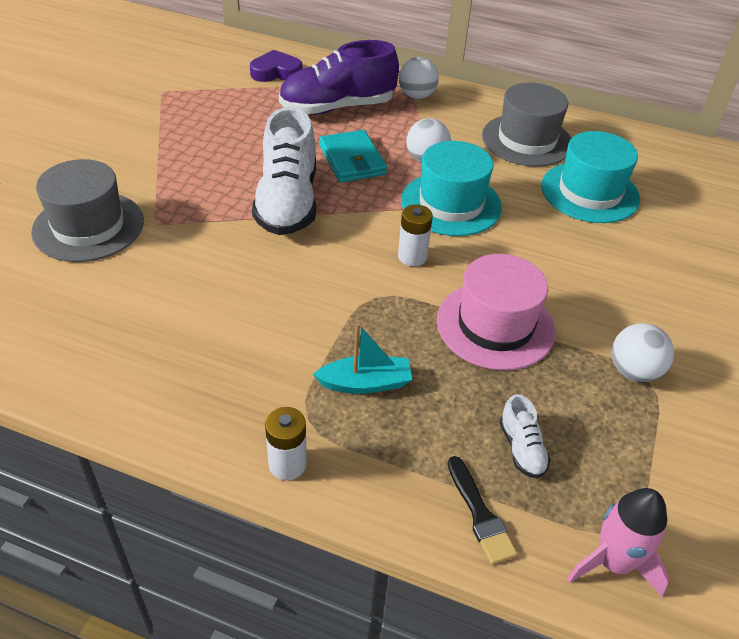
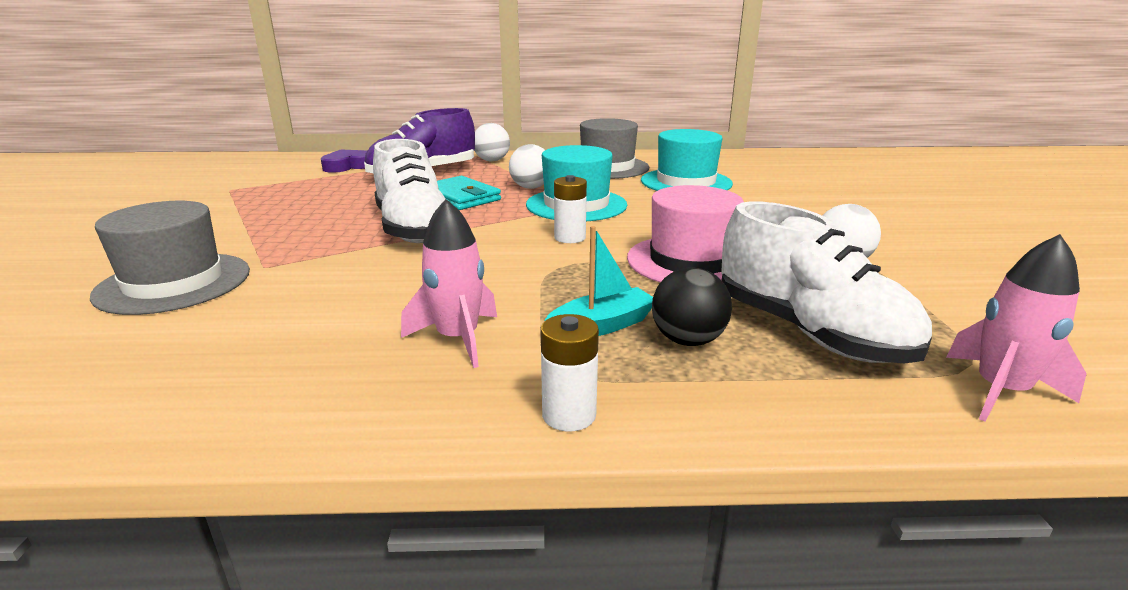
camera: 20 degrees left, 20 degrees down
black brush [448,456,517,565] -> none
white shoe [499,394,551,478] -> white shoe [721,201,932,363], size x2.28
none -> pink rocket [401,199,497,368]
none -> black ball [652,267,732,346]

